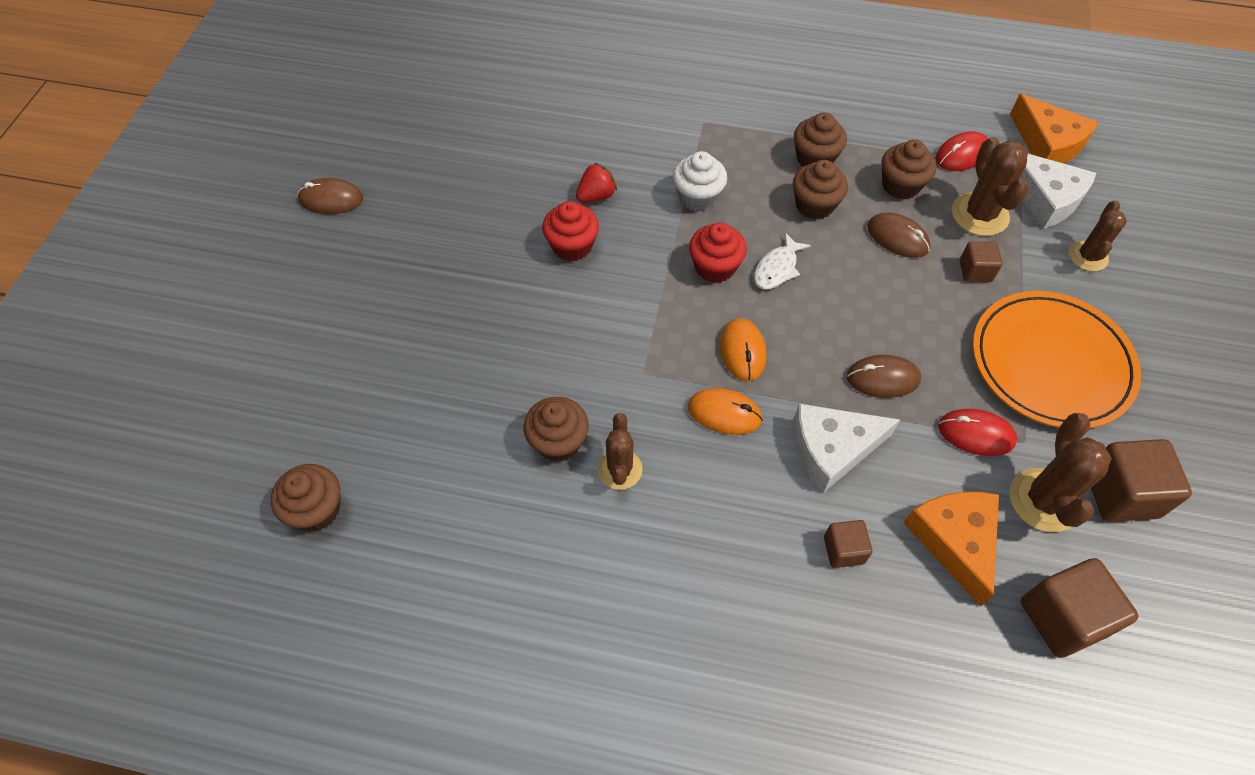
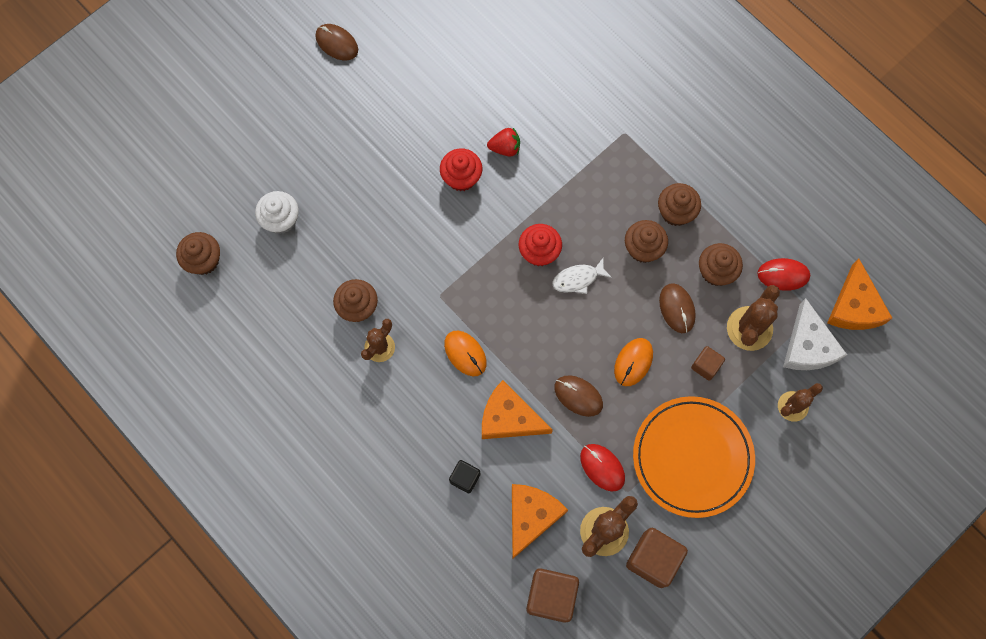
camera: 35 degrees right, 15 degrees up
white cupcake [673,151,727,211] -> white cupcake moved to [255,191,299,234]
orange mouse [720,318,767,381] -> orange mouse moved to [614,338,653,386]
white cheese [793,404,900,493] -> orange cheese [482,380,553,439]
brown cube [824,520,873,568] -> black cube [449,460,480,493]

